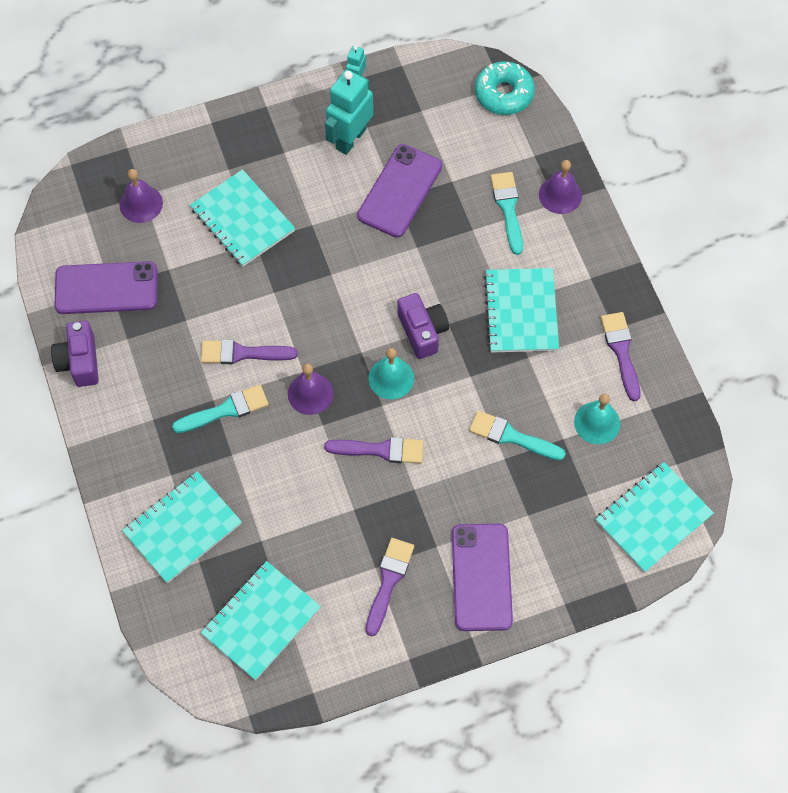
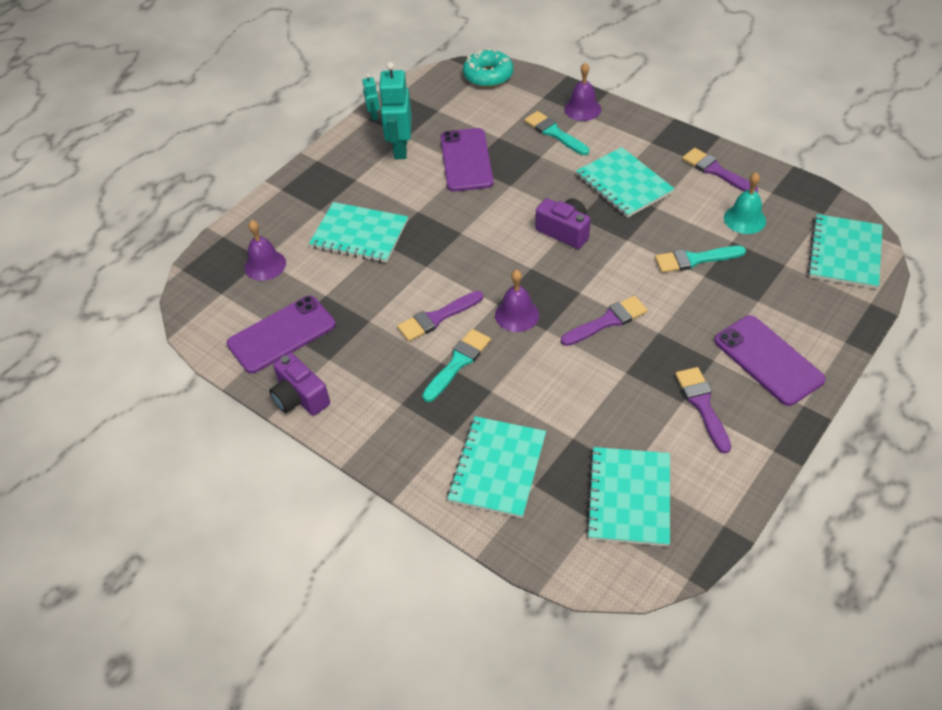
camera: 30 degrees left, 15 degrees down
turquoise bell [369,348,414,399] -> none

